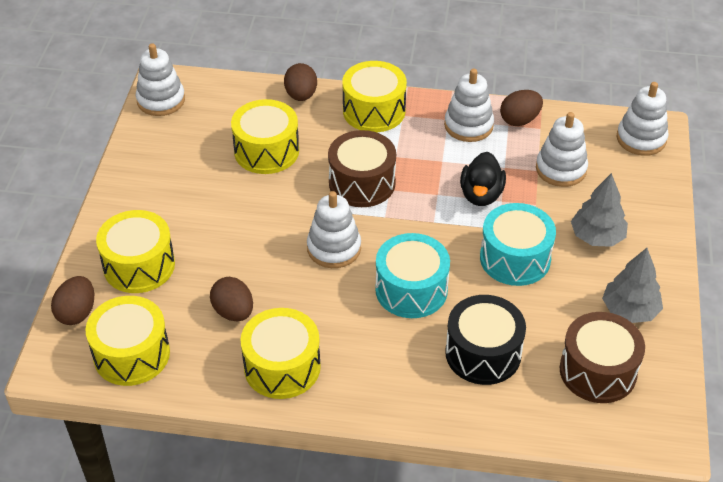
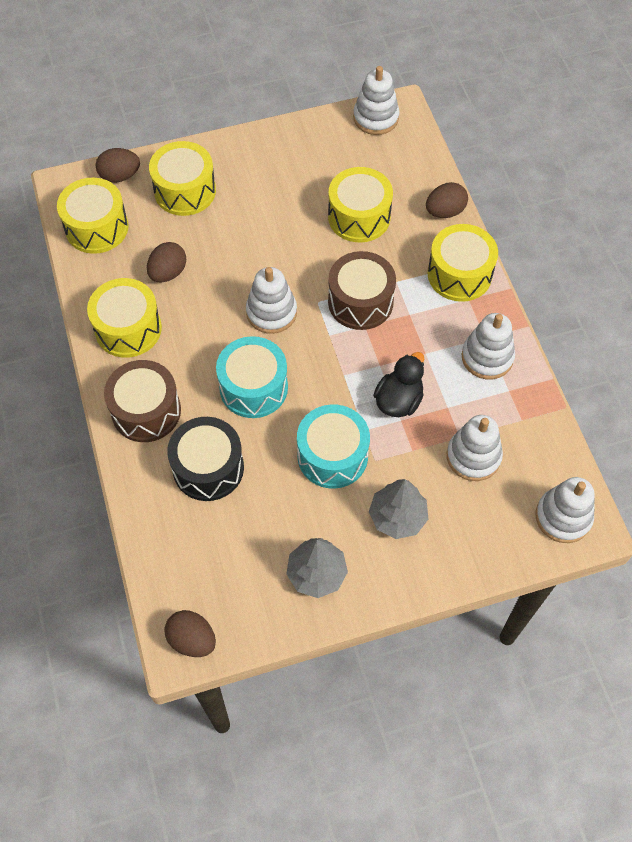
camera: 65 degrees right, 15 degrees up
black duck [460,152,506,206] -> black duck turned 135 degrees clockwise [373,352,424,417]
brown egg [500,90,543,126] -> brown egg moved to [164,610,216,657]
brown drum [559,312,645,403] -> brown drum moved to [104,360,181,442]

